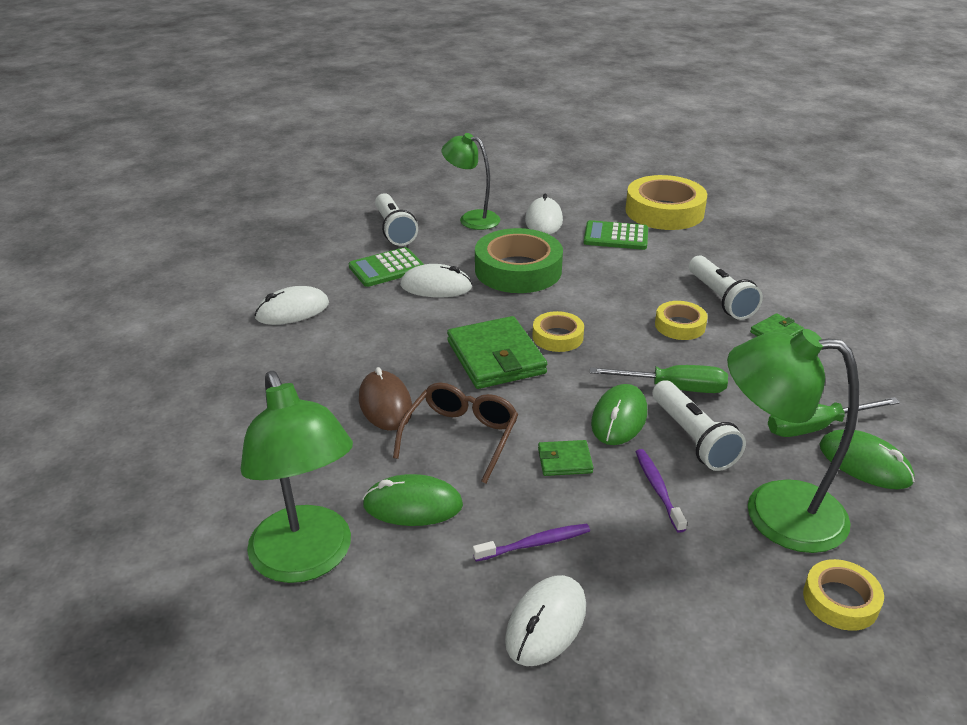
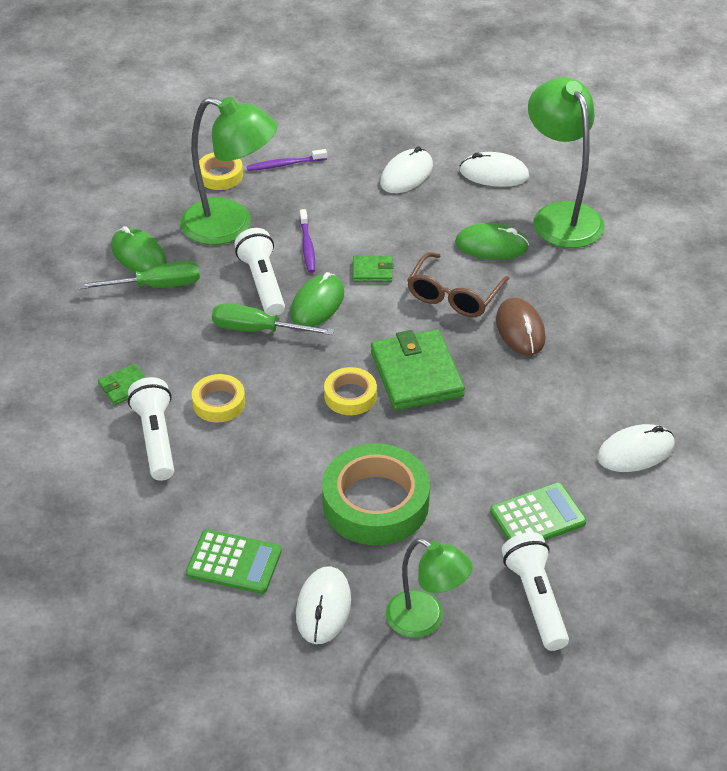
camera: 175 degrees left, 10 degrees up
white mouse [400,264,472,298] -> white mouse moved to [460,152,529,187]
purple toothbrush [473,524,590,562] -> purple toothbrush moved to [247,149,327,171]
yellow tape [625,175,707,230] -> none

